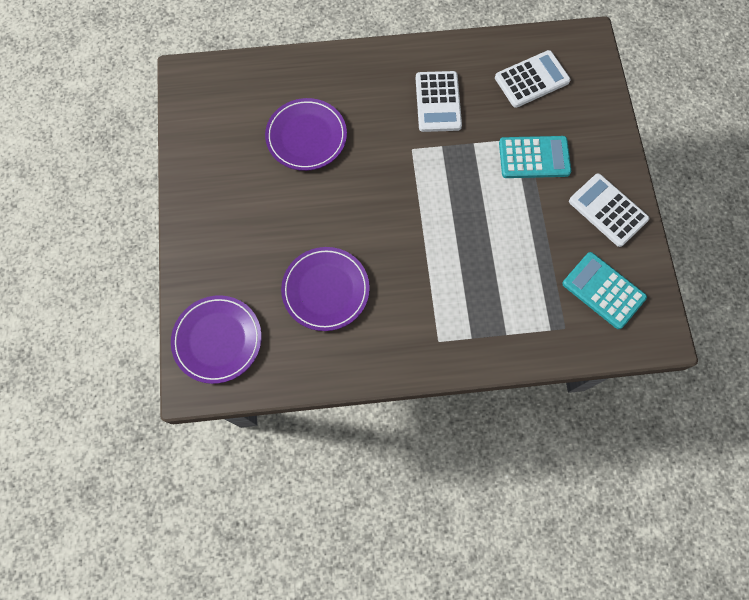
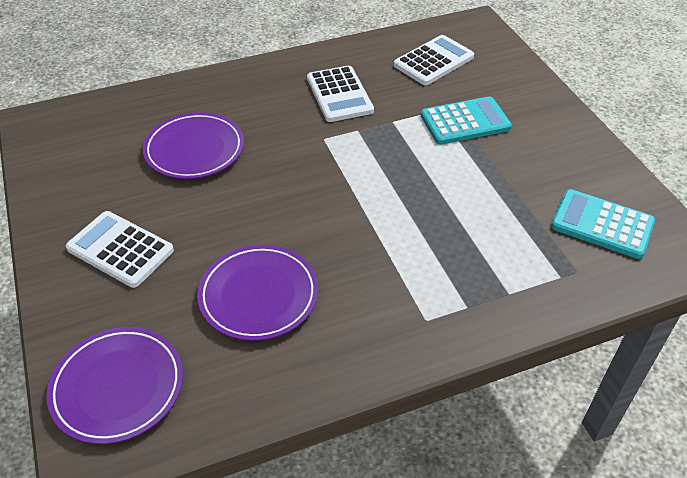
camera: 15 degrees left, 25 degrees down
white calculator [569,174,649,247] -> white calculator moved to [66,211,174,288]

